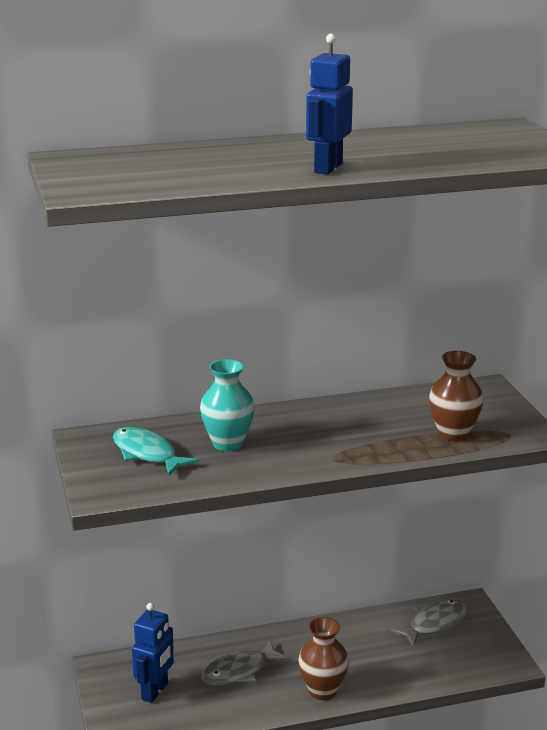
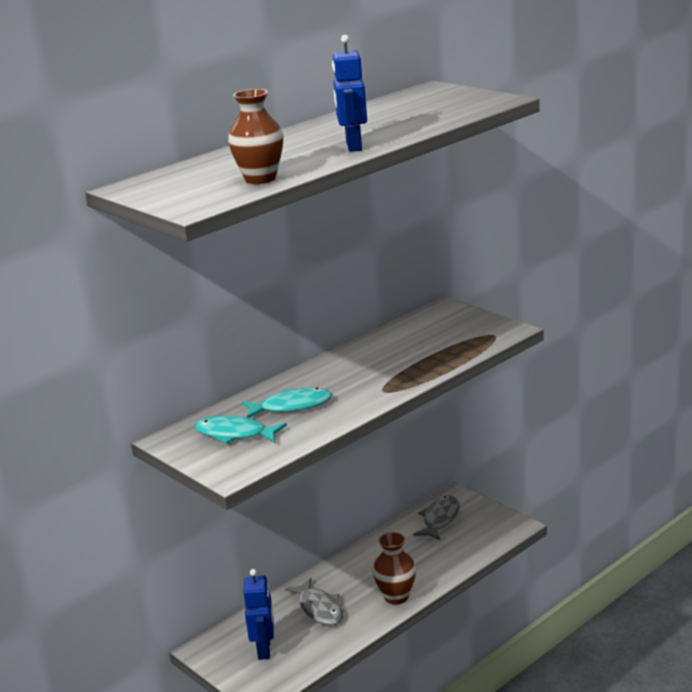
camera: 25 degrees left, 0 degrees up
turquoise vase [200,359,255,451] -> turquoise fish [242,388,332,418]
grey fish [200,640,289,686] -> grey fish turned 60 degrees counterclockwise [285,578,343,625]
brown vase [429,351,484,442] -> brown vase moved to [228,89,283,184]

